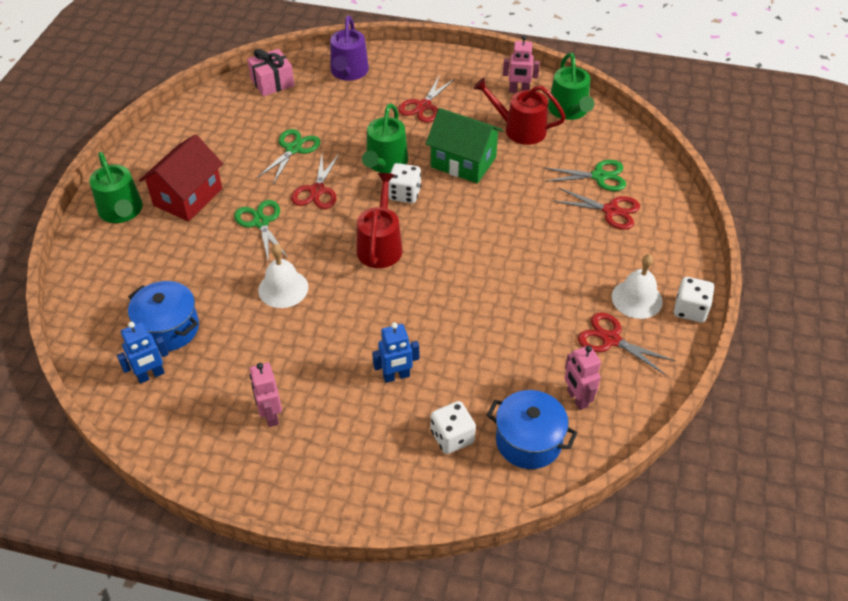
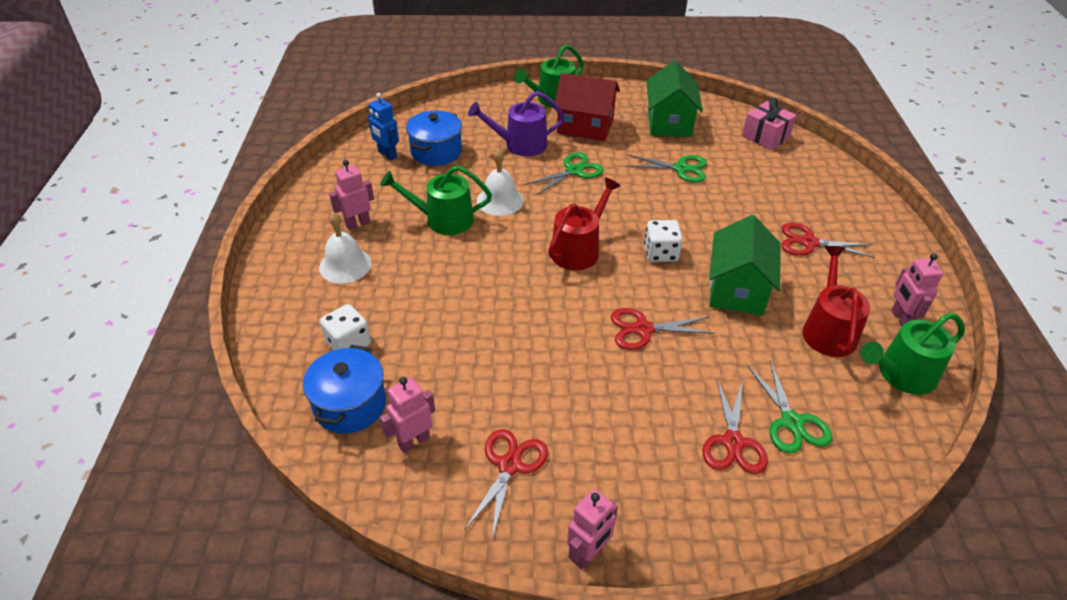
camera: 75 degrees right, 5 degrees down
red scissors [291,153,340,209] -> red scissors moved to [611,308,715,350]
purple watering can [330,15,369,81] -> purple watering can moved to [468,91,565,156]
red watering can [356,173,402,268] -> red watering can turned 45 degrees counterclockwise [548,177,621,270]
green watering can [362,103,408,173] -> green watering can moved to [380,165,492,235]
blue robot [372,322,419,383] -> none
white bell [612,254,663,319] -> white bell moved to [319,212,372,284]
white dice [674,277,714,322] -> pink robot [567,489,618,569]
none -> green house [646,60,703,137]

